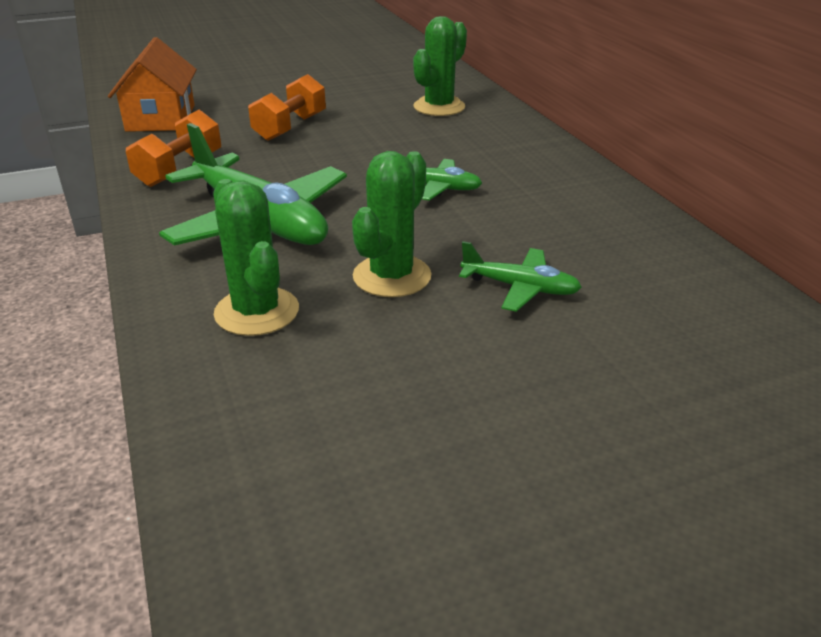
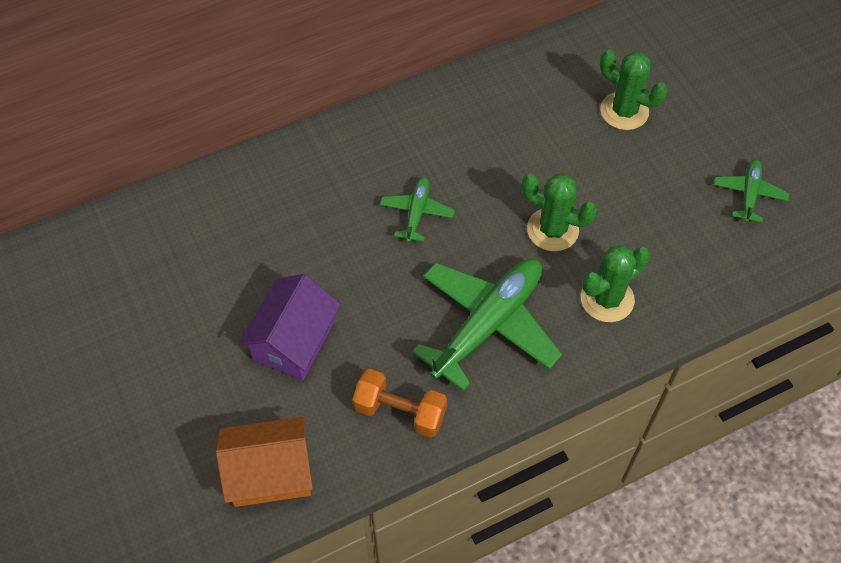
camera: 95 degrees left, 25 degrees up
orange dumbbell [248,74,326,141] -> purple house [239,274,341,380]
green cactus [413,16,467,116] -> green cactus moved to [600,50,668,130]
green plane [459,241,582,312] -> green plane moved to [714,159,789,223]

